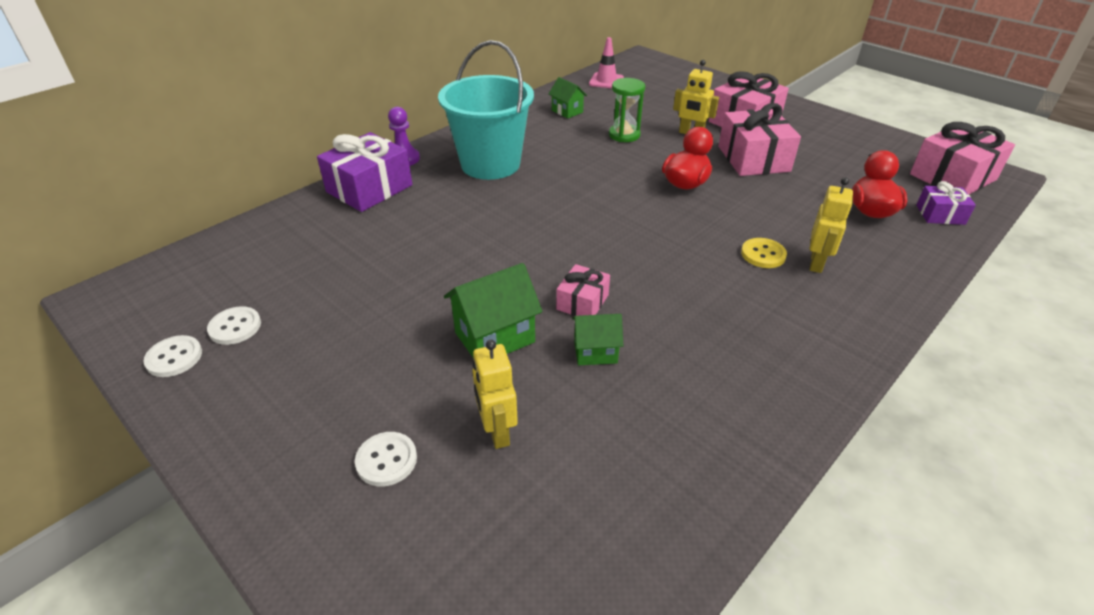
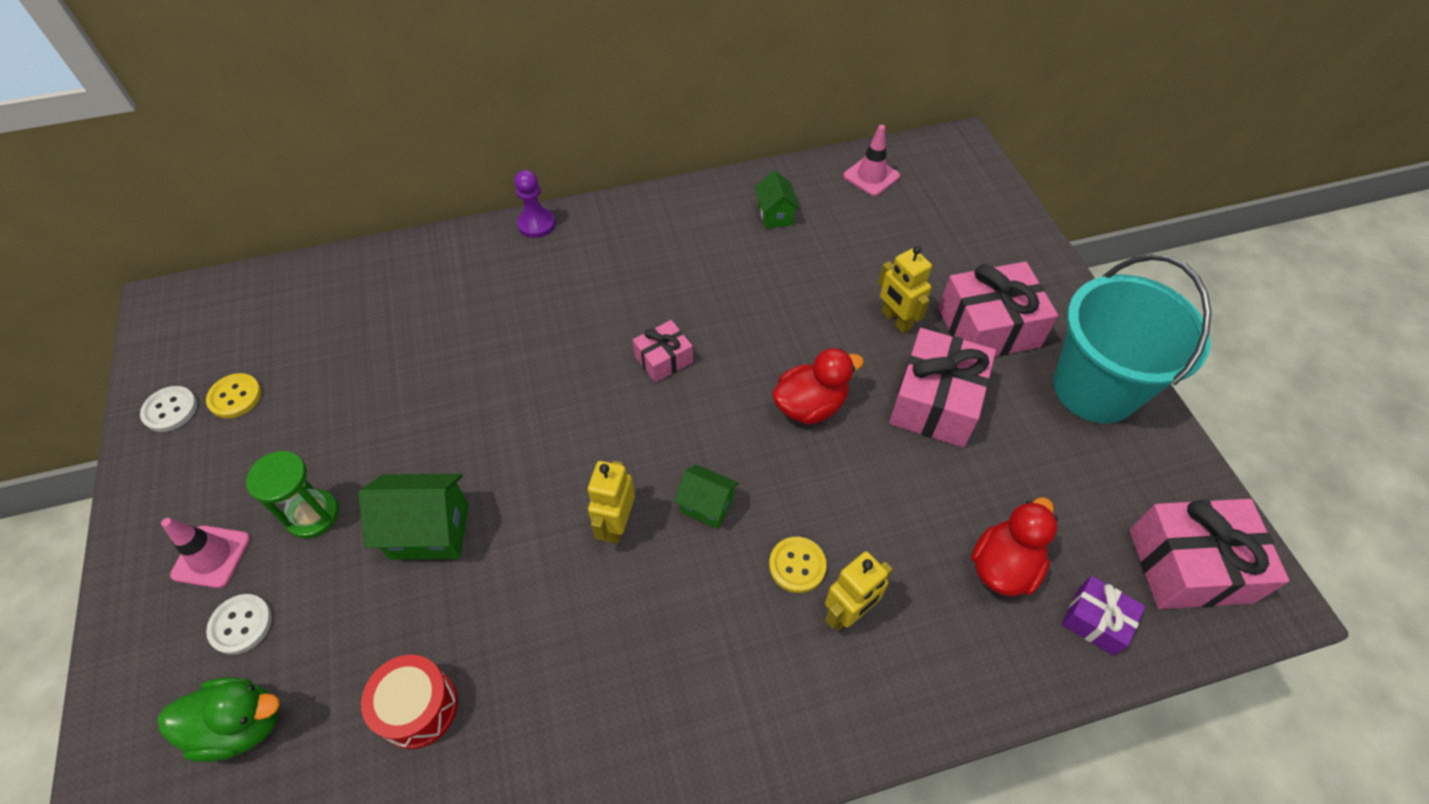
camera: 30 degrees right, 15 degrees up
white button [207,306,261,345] -> yellow button [206,373,261,418]
purple gift [317,132,412,212] -> none
turquoise bucket [438,40,534,180] -> turquoise bucket moved to [1054,254,1211,423]
yellow robot [472,340,518,449] -> yellow robot moved to [588,461,635,544]
pink gift [556,264,610,316] -> pink gift moved to [633,320,693,382]
green house [572,314,623,365] -> green house moved to [674,464,739,529]
green hourglass [609,78,645,142] -> green hourglass moved to [246,451,339,538]
none -> green duck [158,677,280,762]
none -> pink traffic cone [161,518,250,588]
none -> red drum [361,655,458,749]

